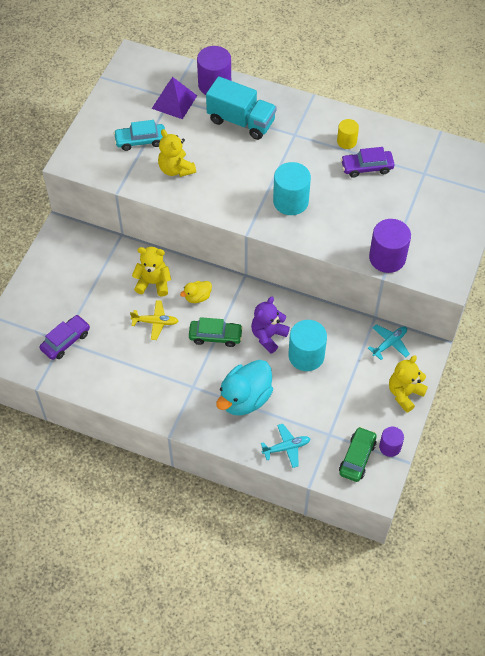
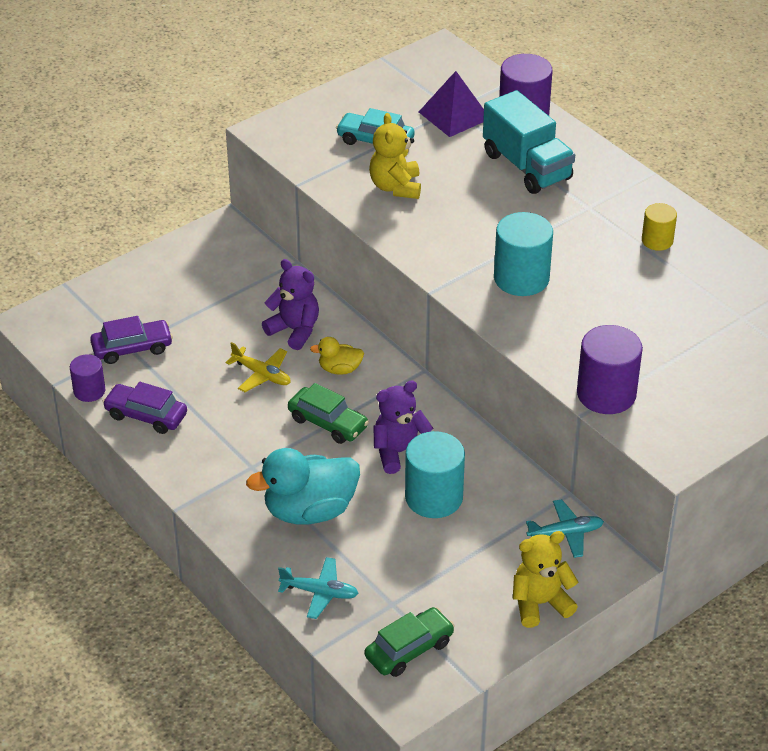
camera: 30 degrees right, 15 degrees down
yellow teddy bear [132,247,171,297] -> purple teddy bear [262,259,319,350]
purple car [341,147,395,178] -> purple car moved to [102,382,187,434]
purple cylinder [379,427,404,457] -> purple cylinder moved to [70,354,105,402]

